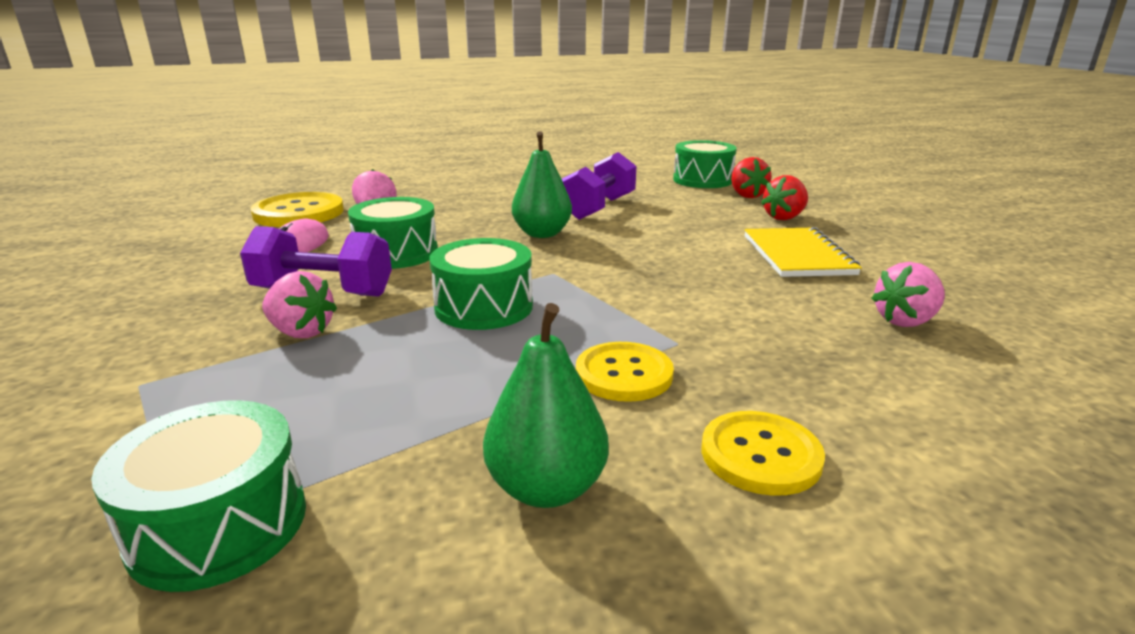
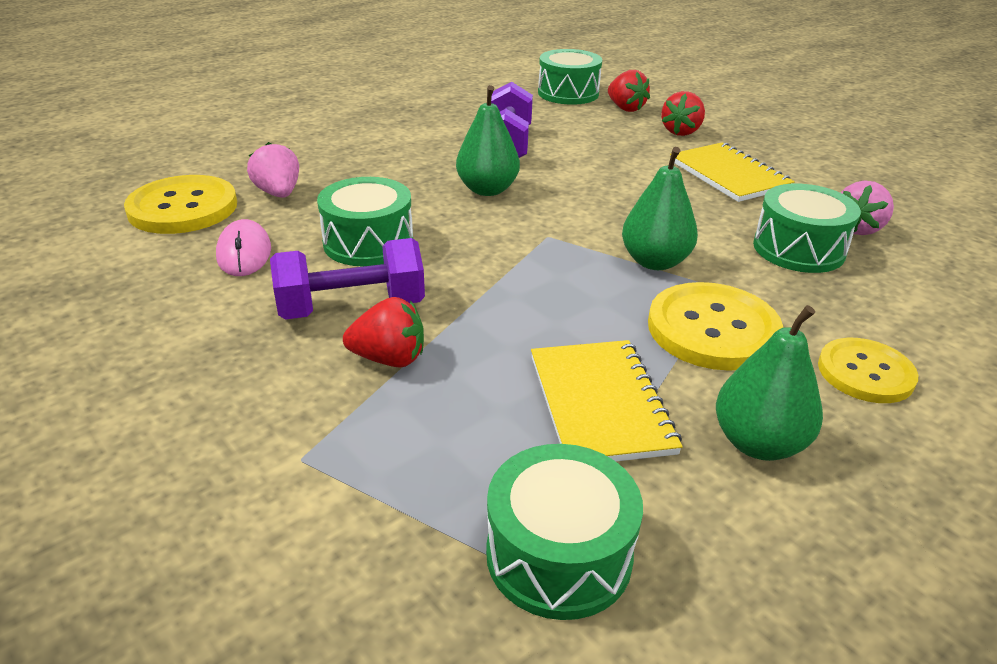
camera: 25 degrees left, 10 degrees up
pink strawberry [262,271,337,338] -> red strawberry [343,297,424,367]
green drum [429,238,533,330] -> green drum moved to [753,184,861,273]
yellow button [576,342,674,402] -> yellow button [648,282,783,371], size x1.52
none -> yellow notebook [531,340,683,461]
none -> green pear [622,147,698,270]

